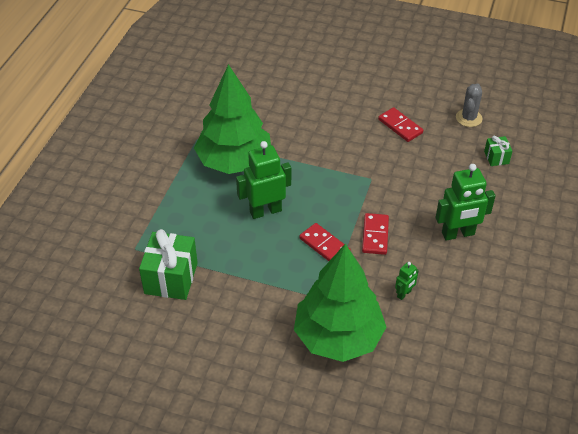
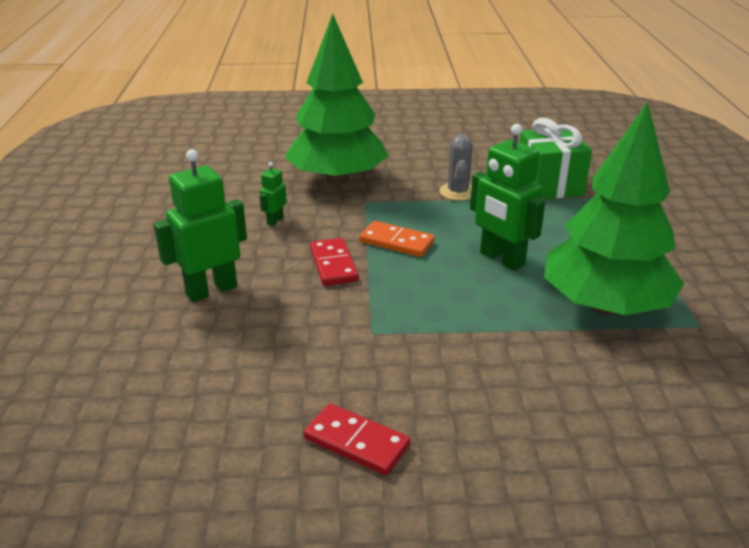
camera: 160 degrees right, 15 degrees down
green robot [236,141,291,219] -> green robot turned 90 degrees clockwise [470,124,546,271]
red domino [299,223,351,261] -> orange domino [359,221,435,257]
grey cactus [456,84,483,127] -> grey cactus moved to [439,133,473,201]
green gift [484,136,513,166] -> none

